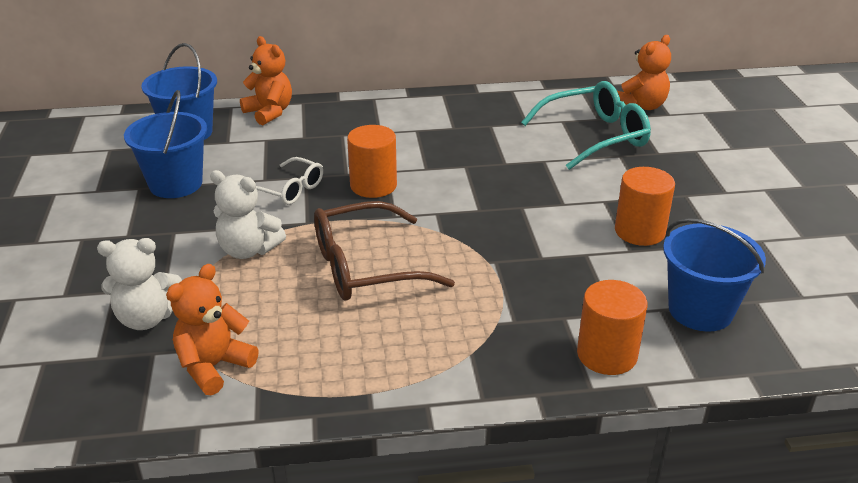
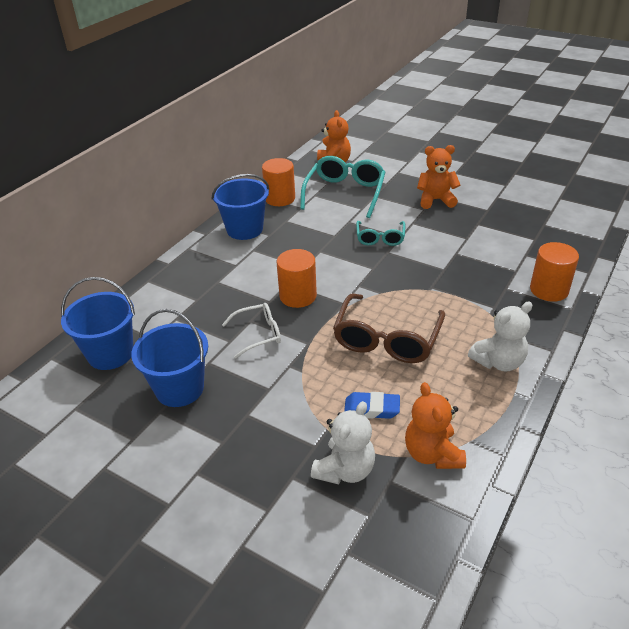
camera: 50 degrees left, 5 degrees up
white teddy bear [210,170,286,259] -> white teddy bear moved to [468,302,533,372]
orange teddy bear [240,36,292,125] -> orange teddy bear moved to [417,145,460,209]
orange cylinder [615,167,675,246] -> orange cylinder moved to [262,158,295,206]
blue bucket [663,218,766,332] -> blue bucket moved to [212,174,269,240]
none -> blue eraser [344,392,400,419]
none -> turquoise glasses [356,221,405,246]

